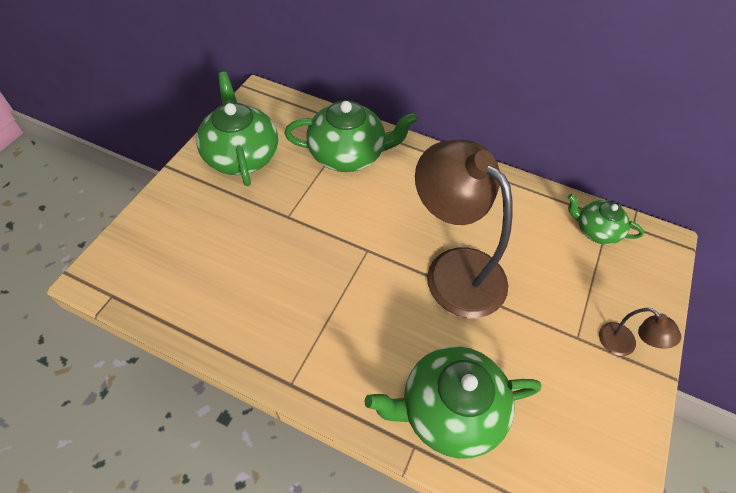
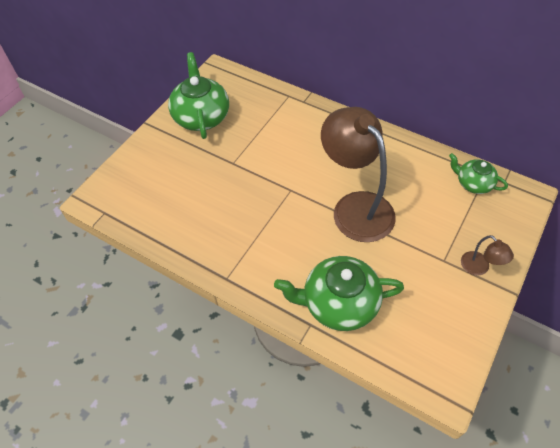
camera: 10 degrees right, 0 degrees up
green teapot [284,100,418,172] -> none

